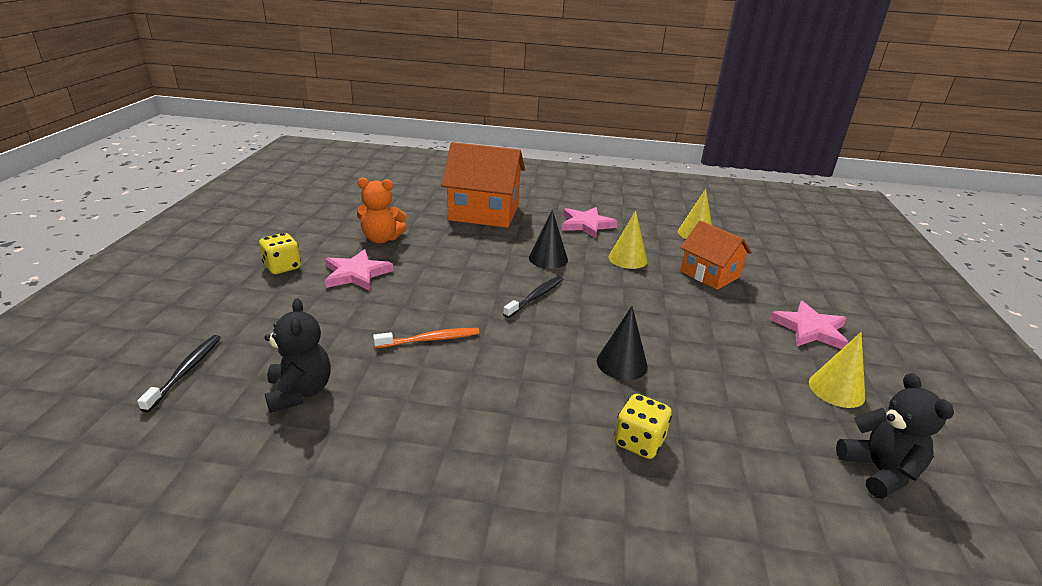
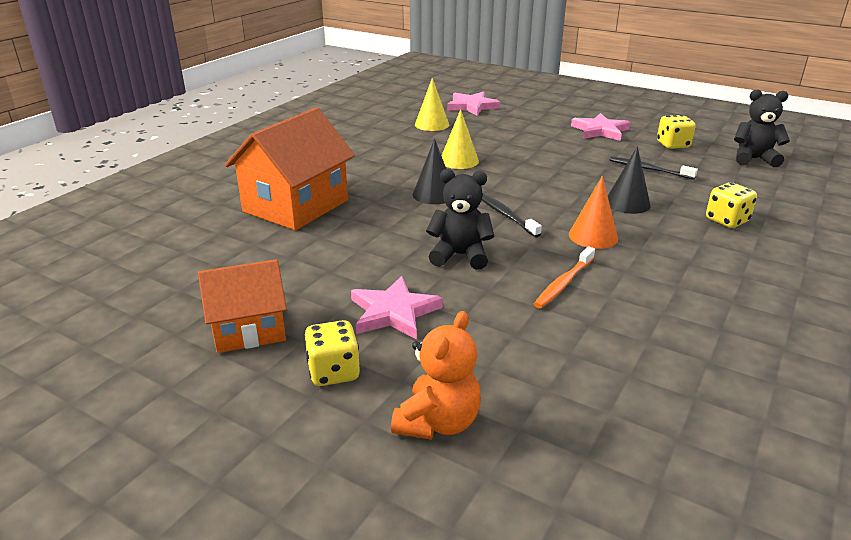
camera: 65 degrees left, 0 degrees up
black toothbrush [137,335,221,412] -> black toothbrush moved to [609,157,698,180]
black teddy bear [265,298,331,413] -> black teddy bear moved to [426,169,494,270]
orange teddy bear [357,178,407,244] -> orange teddy bear moved to [391,311,481,440]
orange toothbrush [373,328,480,348] -> orange toothbrush turned 150 degrees counterclockwise [534,247,595,308]
pink star [561,207,618,239] -> pink star moved to [447,92,500,116]
orange house [680,221,752,290] -> orange house moved to [198,259,287,353]
yellow cone [809,332,865,408] -> yellow dice [657,115,696,149]
none -> orange cone [569,176,618,249]

